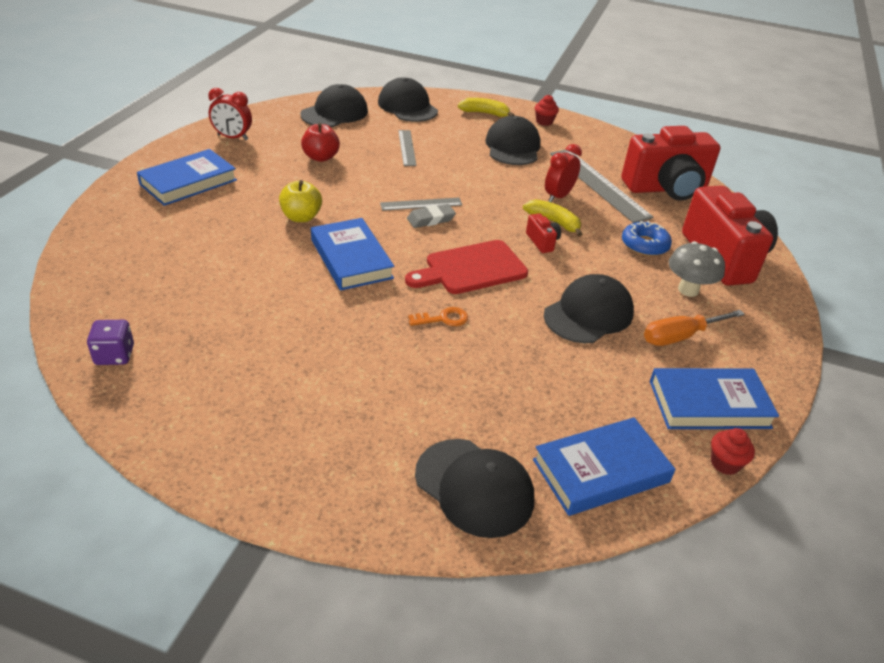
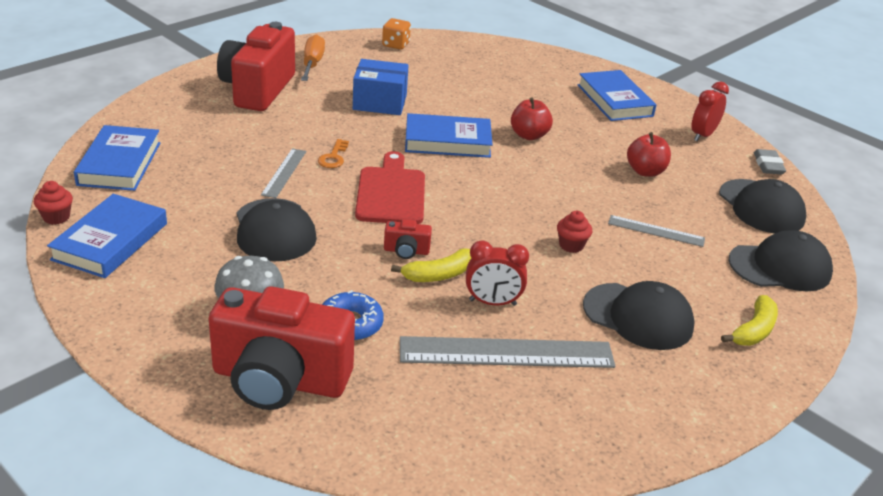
camera: 115 degrees right, 5 degrees down
purple dice [87,320,134,365] -> orange dice [382,18,411,50]
yellow apple [279,180,322,222] -> red apple [511,97,553,140]
grey ruler [380,198,462,211] -> grey ruler moved to [261,148,306,198]
grey eraser [407,204,456,228] -> grey eraser moved to [754,149,786,174]
black cap [415,439,534,538] -> none
red cupcake [535,95,559,126] -> red cupcake moved to [557,211,592,253]
red clock [545,144,582,203] -> red clock turned 120 degrees clockwise [466,240,529,306]
red camera [621,126,720,201] -> red camera moved to [217,22,295,111]
orange screwdriver [644,310,745,346] -> orange screwdriver moved to [301,34,325,81]
none -> blue box [353,59,409,115]

